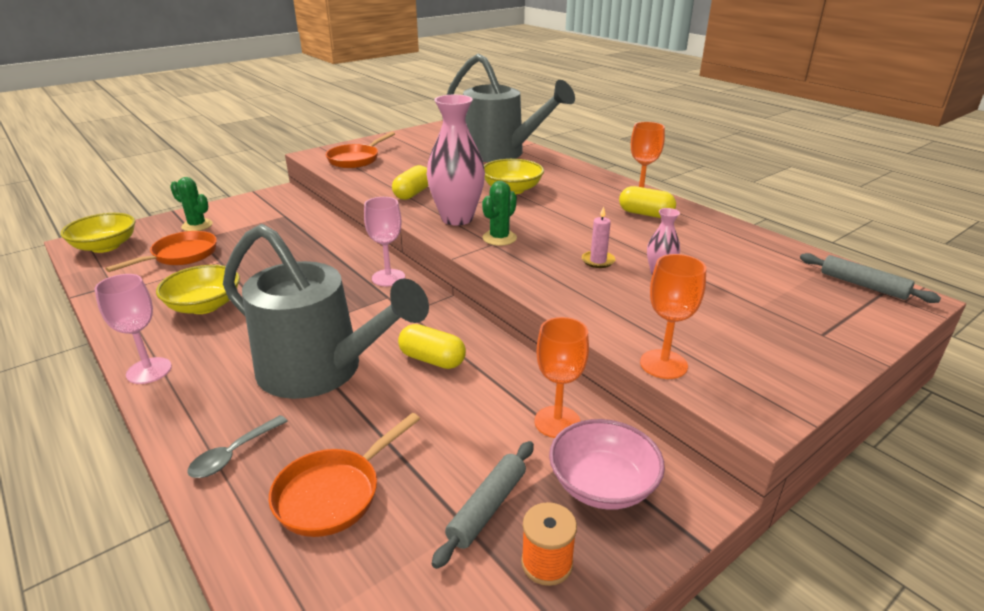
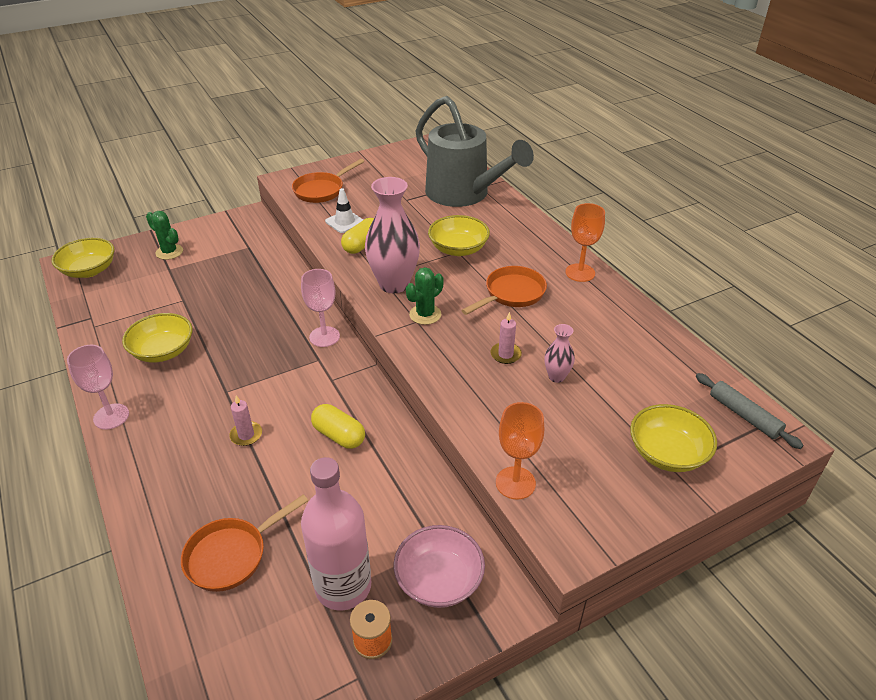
camera: 10 degrees right, 10 degrees up
orange pan [105,231,217,272] -> orange pan moved to [461,266,547,315]
grey spoon [187,415,288,478] -> none
grey watering can [223,224,429,399] -> pink candle [229,396,262,446]
grey rolling pin [432,441,534,569] -> pink bottle [301,457,371,610]
orange goblet [535,317,589,438] -> none
yellow capsule [619,186,676,218] -> none
none -> white traffic cone [325,188,363,233]
none -> yellow bowl [630,404,717,472]

